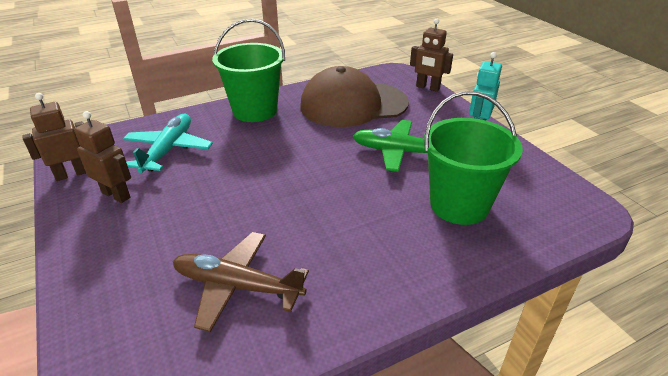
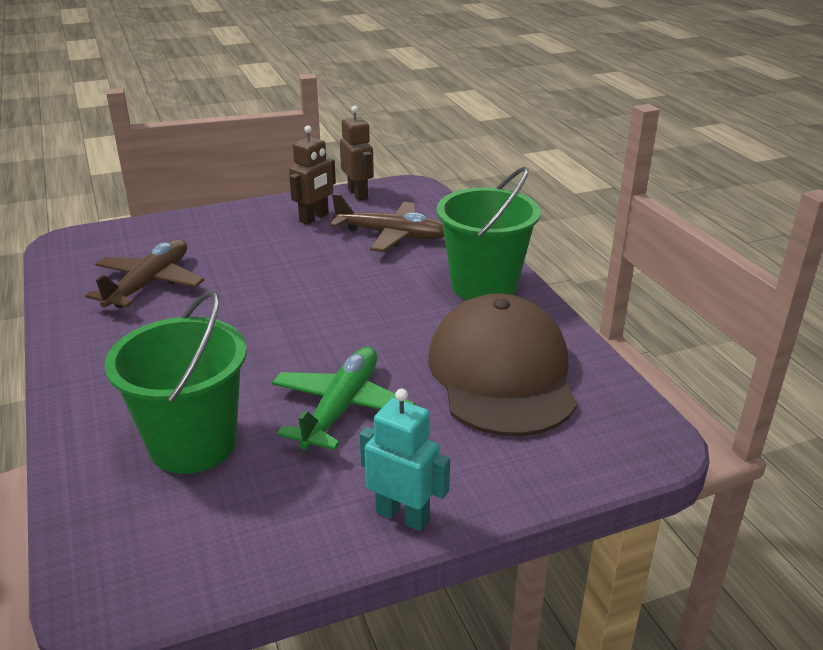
camera: 95 degrees right, 5 degrees down
turquoise plane [123,114,213,173] -> brown plane [330,193,444,252]
brown robot [410,19,453,92] -> none

